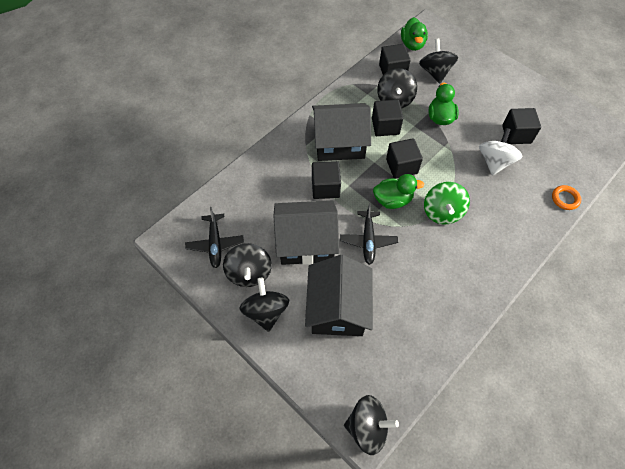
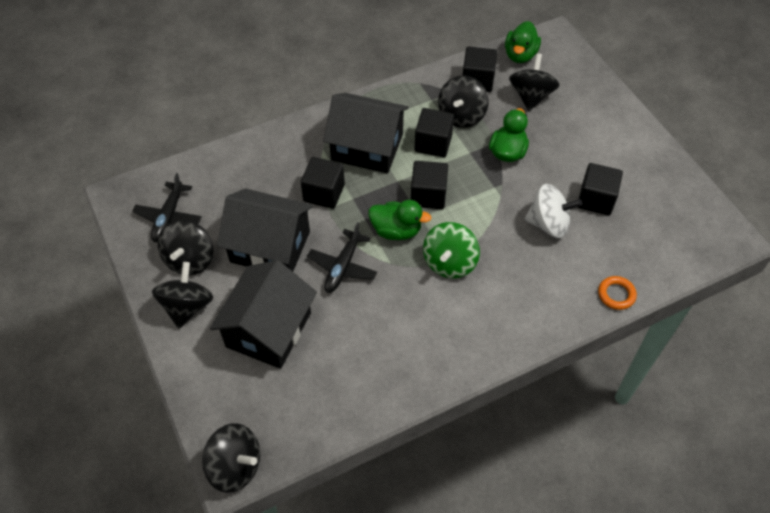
camera: 20 degrees right, 5 degrees down
white spinning top [479,128,522,176] -> white spinning top turned 60 degrees clockwise [525,184,582,238]

